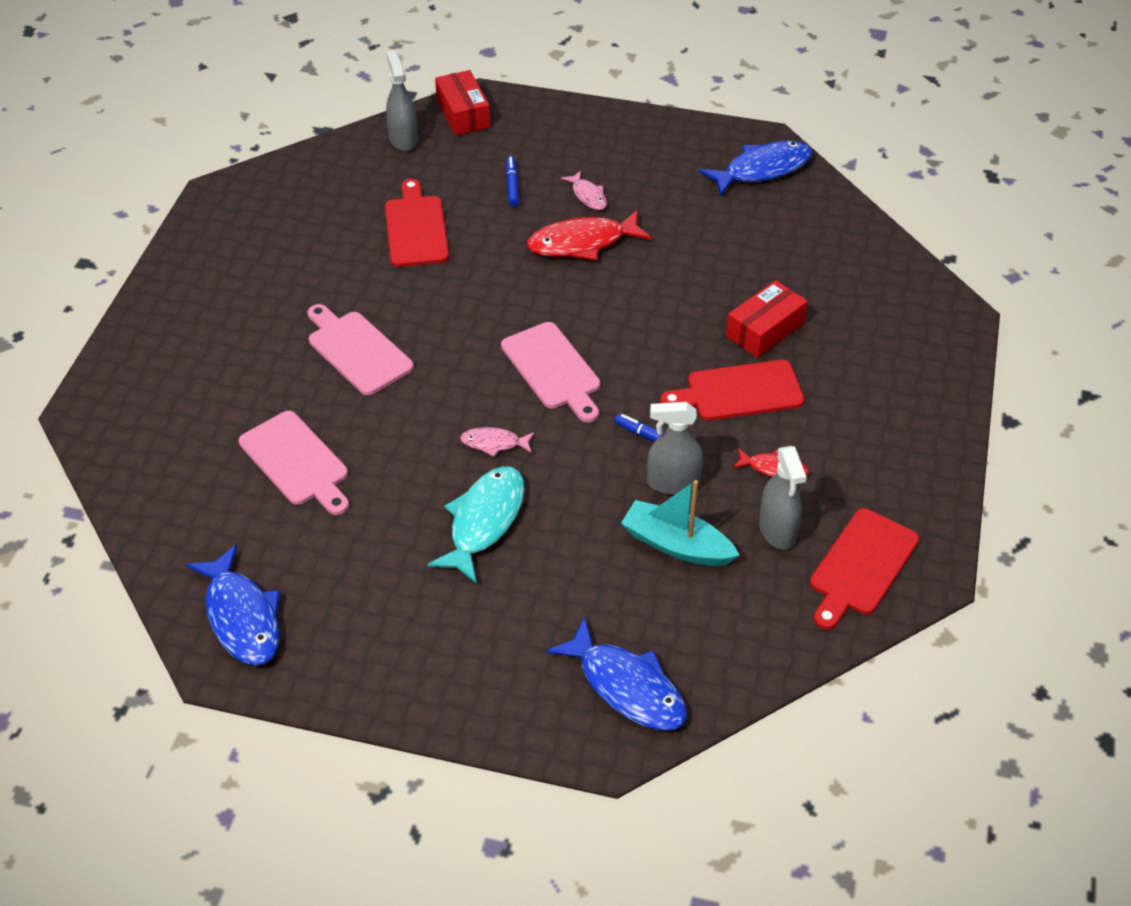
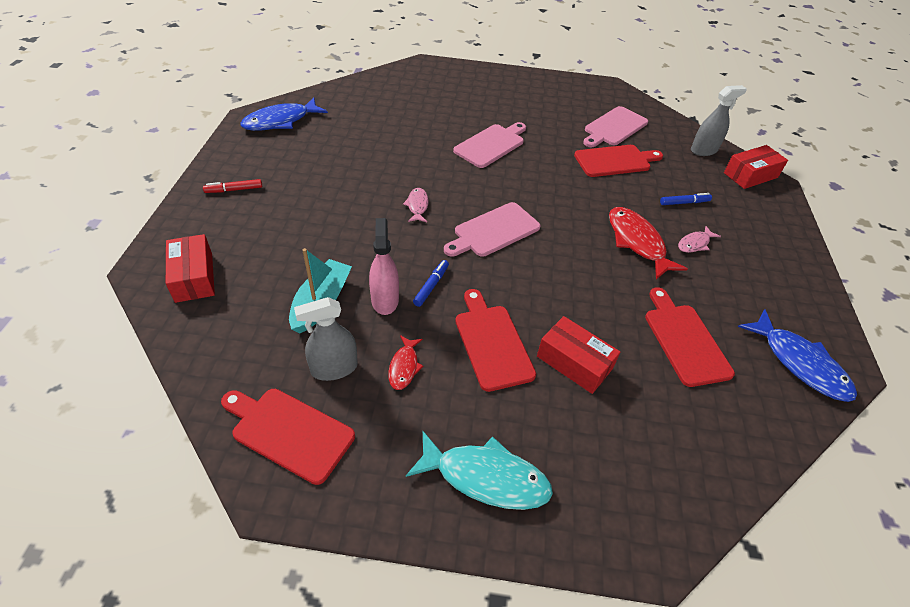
camera: 80 degrees right, 0 degrees up
pink cutting board [239,411,349,515] -> pink cutting board moved to [583,106,648,147]
turquoise fish [427,466,525,583] -> turquoise fish moved to [406,431,553,510]
blue fish [546,617,687,730] -> red box [166,234,215,303]
grey spray bottle [647,402,703,495] -> pink spray bottle [369,218,399,315]
none -> red marker [203,179,262,193]
none -> red cutting board [645,287,735,387]

